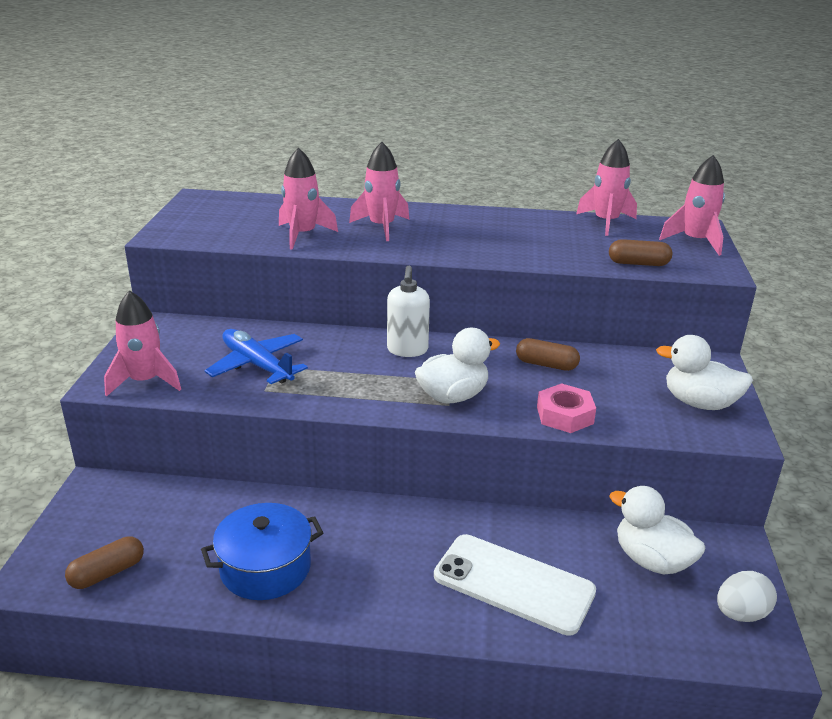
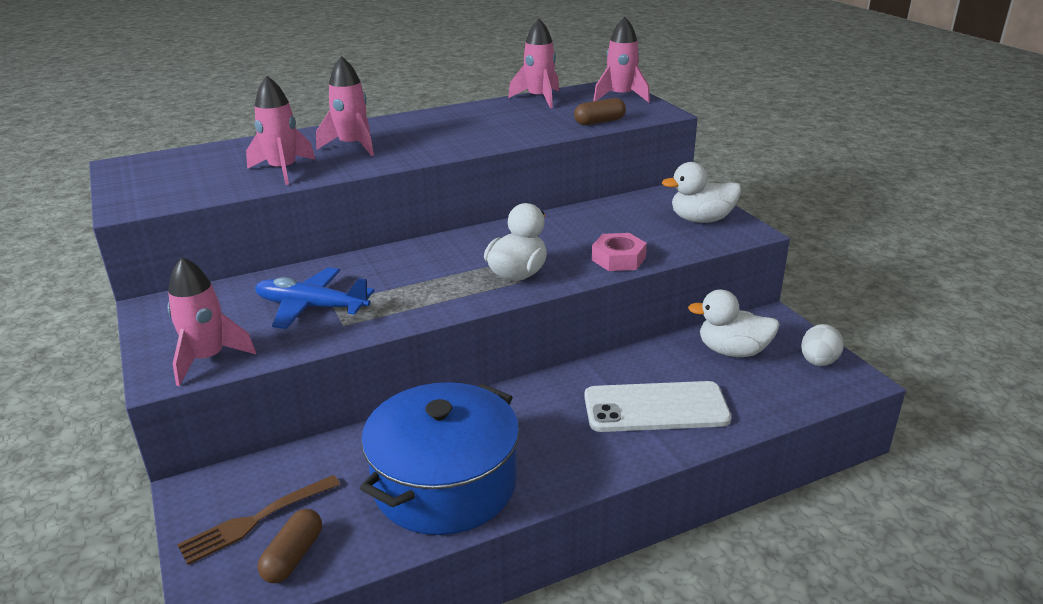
camera: 30 degrees left, 0 degrees up
blue pot [201,503,323,600] -> blue pot [360,382,520,535], size x1.54
white soap dispenser [387,266,430,357] -> none
brown capsule [516,338,580,371] -> none
none -> brown fork [177,475,340,565]

